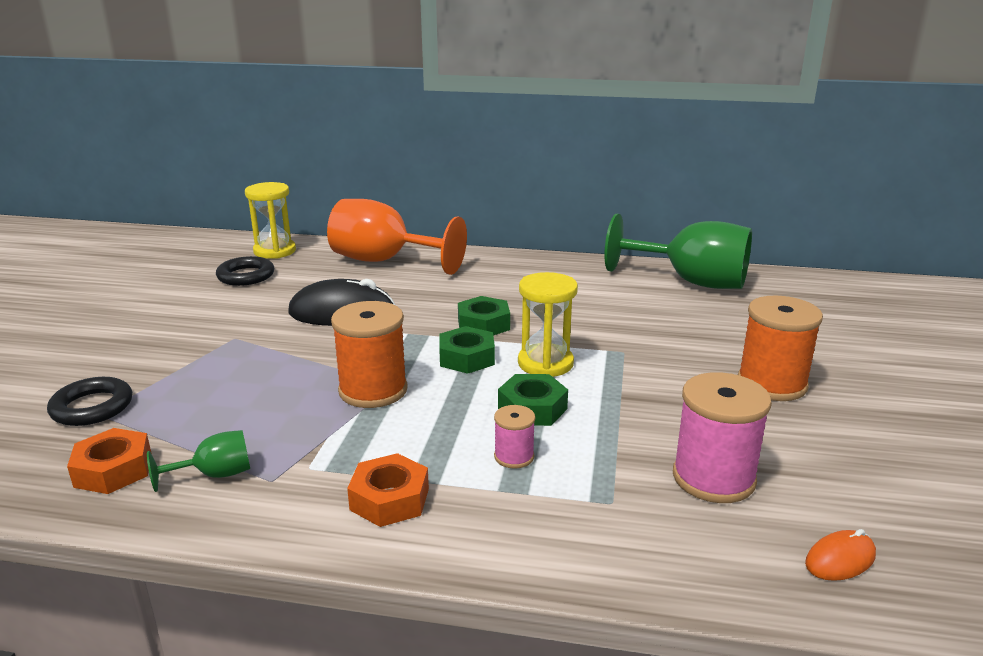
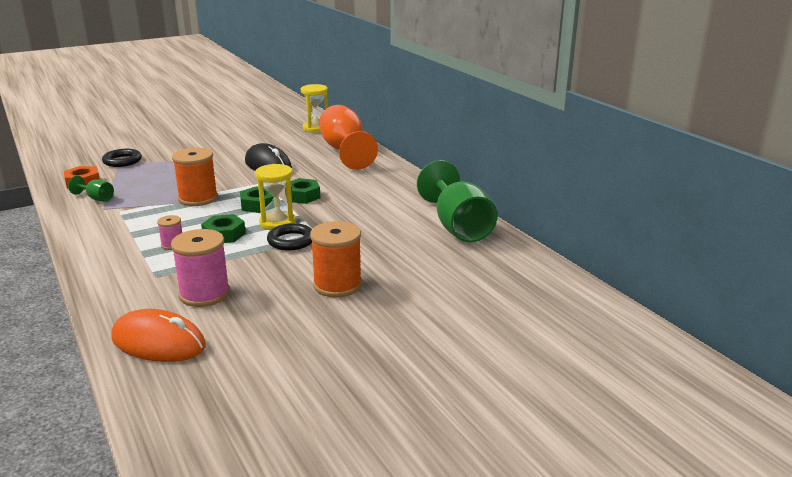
camera: 50 degrees right, 0 degrees up
black ring [216,256,274,286] -> black ring moved to [267,223,312,251]
orange nut [347,453,429,527] -> none
orange mouse [805,529,876,581] -> orange mouse [111,309,206,362], size x2.06

